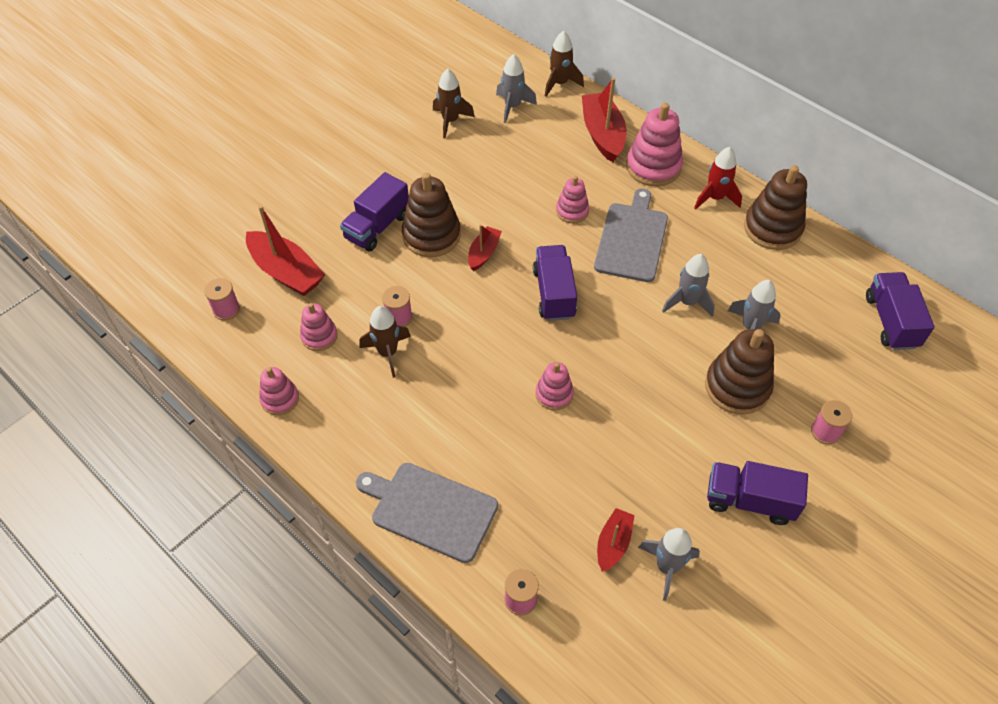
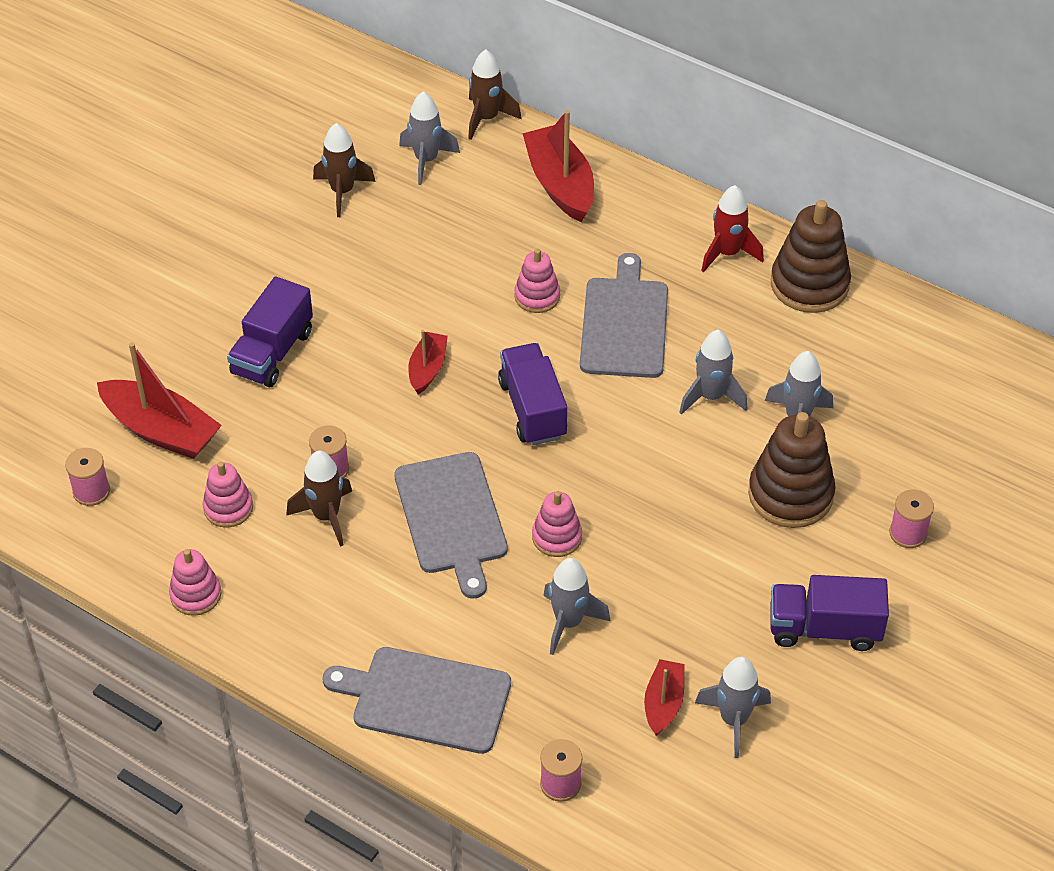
camera: 10 degrees left, 5 degrees down
brown stacking toy [402,172,461,257] -> none
pink stacking toy [626,103,683,187] -> none
purple truck [866,272,934,350] -> none
none -> grey cutting board [394,452,508,599]
none -> grey rocket [543,558,611,655]

